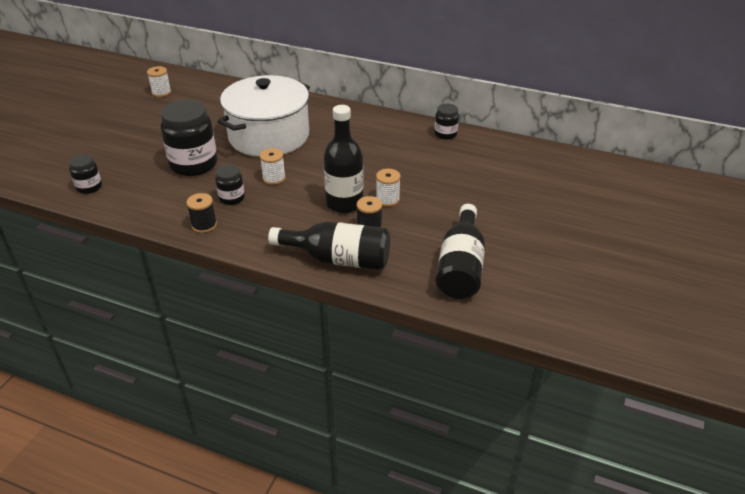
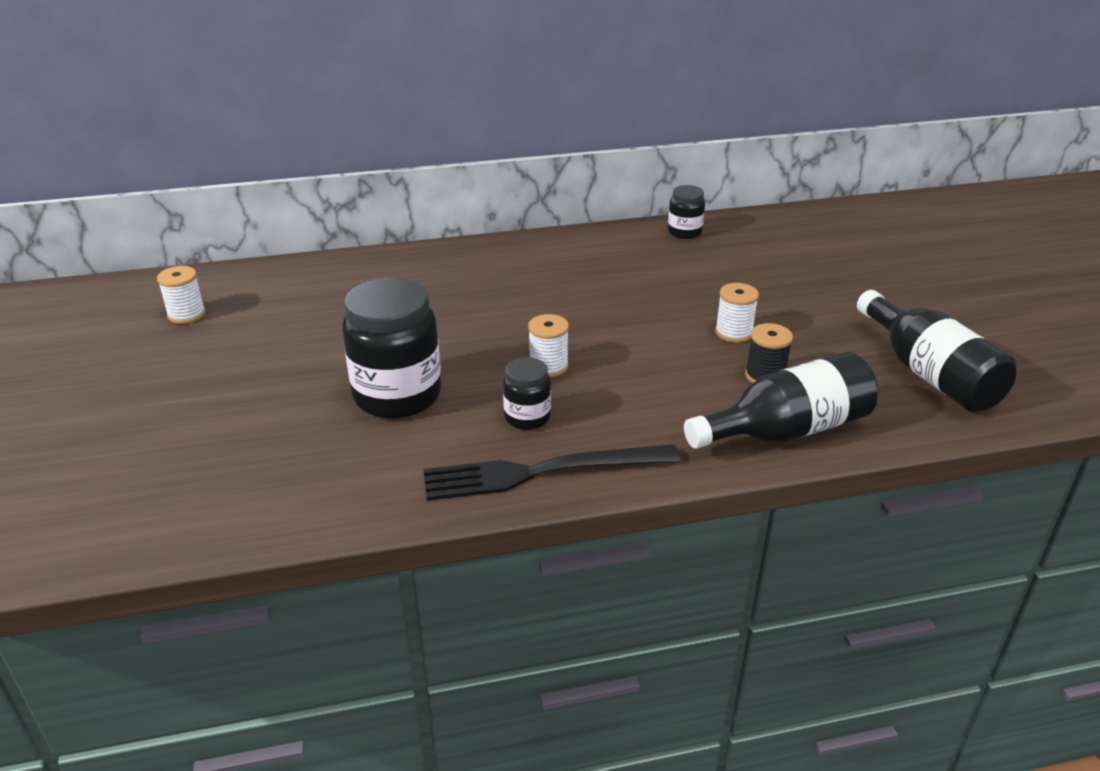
camera: 35 degrees left, 5 degrees down
black jar [69,154,102,194] -> none
black spool [186,193,217,233] -> black fork [424,445,680,501]
white pot [217,75,310,157] -> none
black bottle [323,105,364,213] -> none

